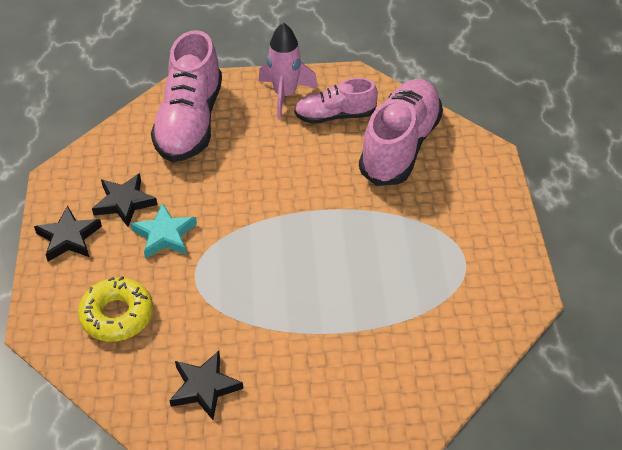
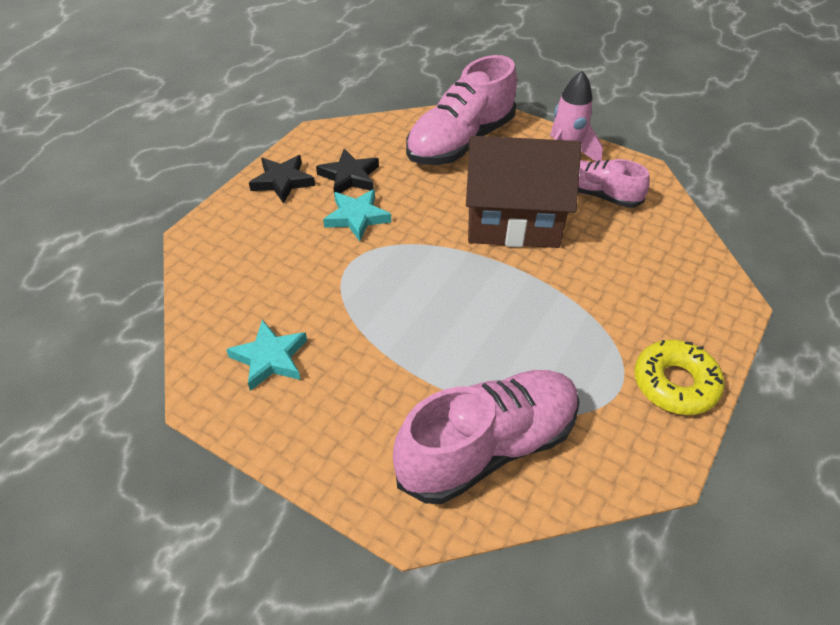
camera: 35 degrees right, 0 degrees up
yellow donut [78,276,153,342] -> yellow donut moved to [634,340,724,415]
black star [169,351,243,420] -> turquoise star [226,320,307,391]
pink shoe [359,79,443,186] -> pink shoe moved to [393,370,580,504]
none -> brown house [466,136,581,248]

